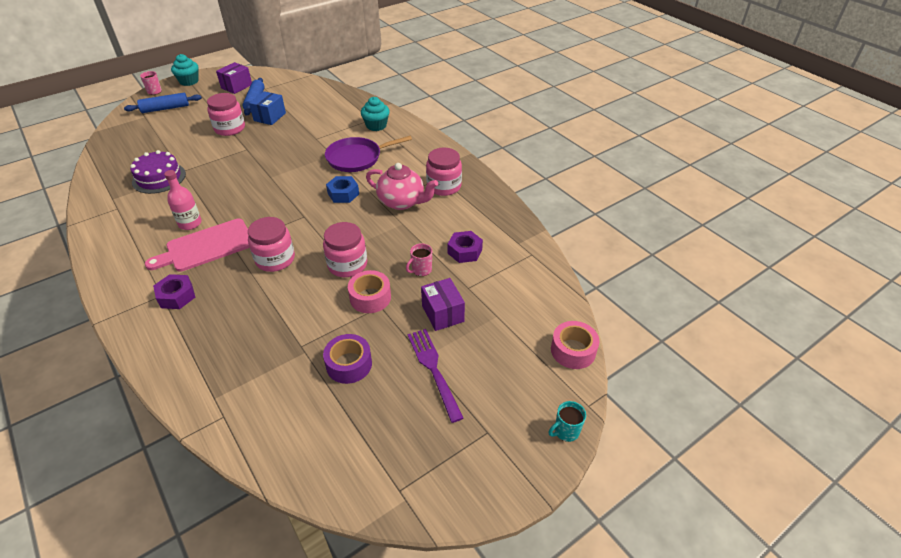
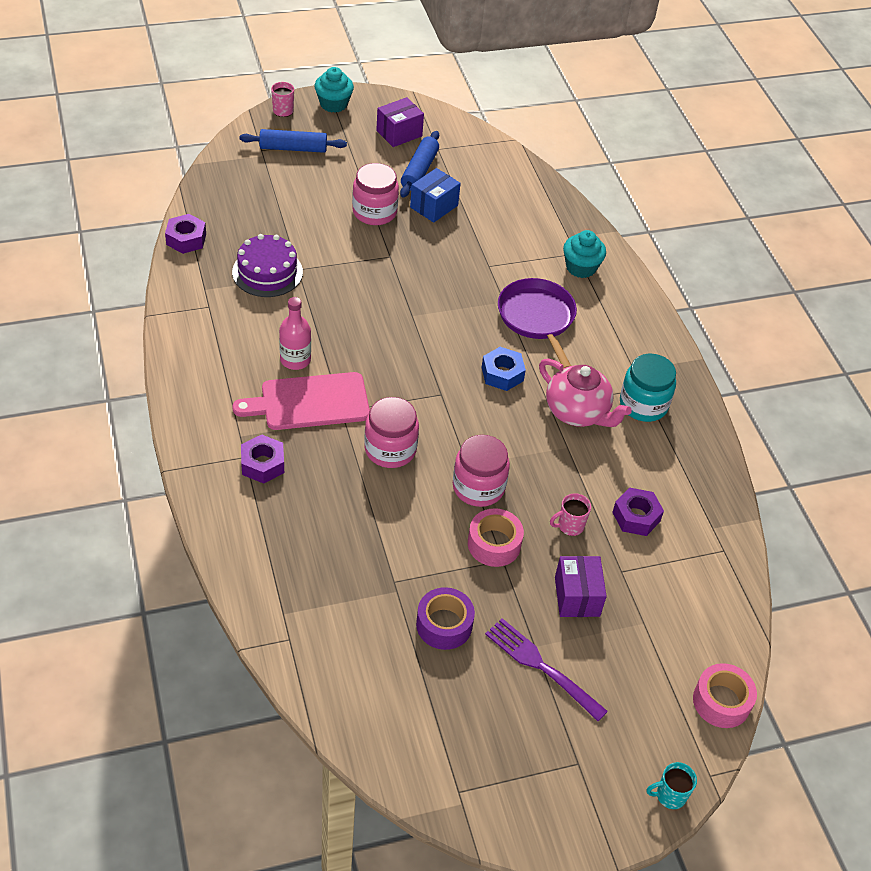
camera: 15 degrees right, 5 degrees up
purple pan [325,136,412,172] -> purple pan turned 75 degrees clockwise [498,278,577,368]
purple fork [408,329,464,423] -> purple fork turned 45 degrees counterclockwise [485,618,608,721]
pink jar [426,148,462,196] -> turquoise jar [620,354,676,422]
none -> purple nut [165,214,206,254]

